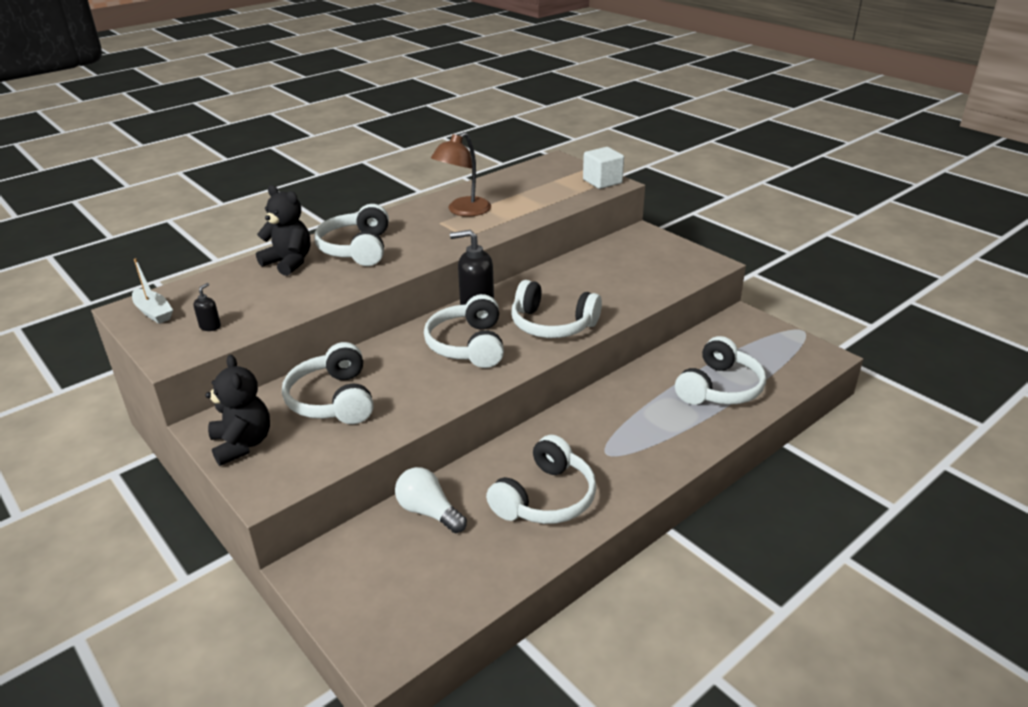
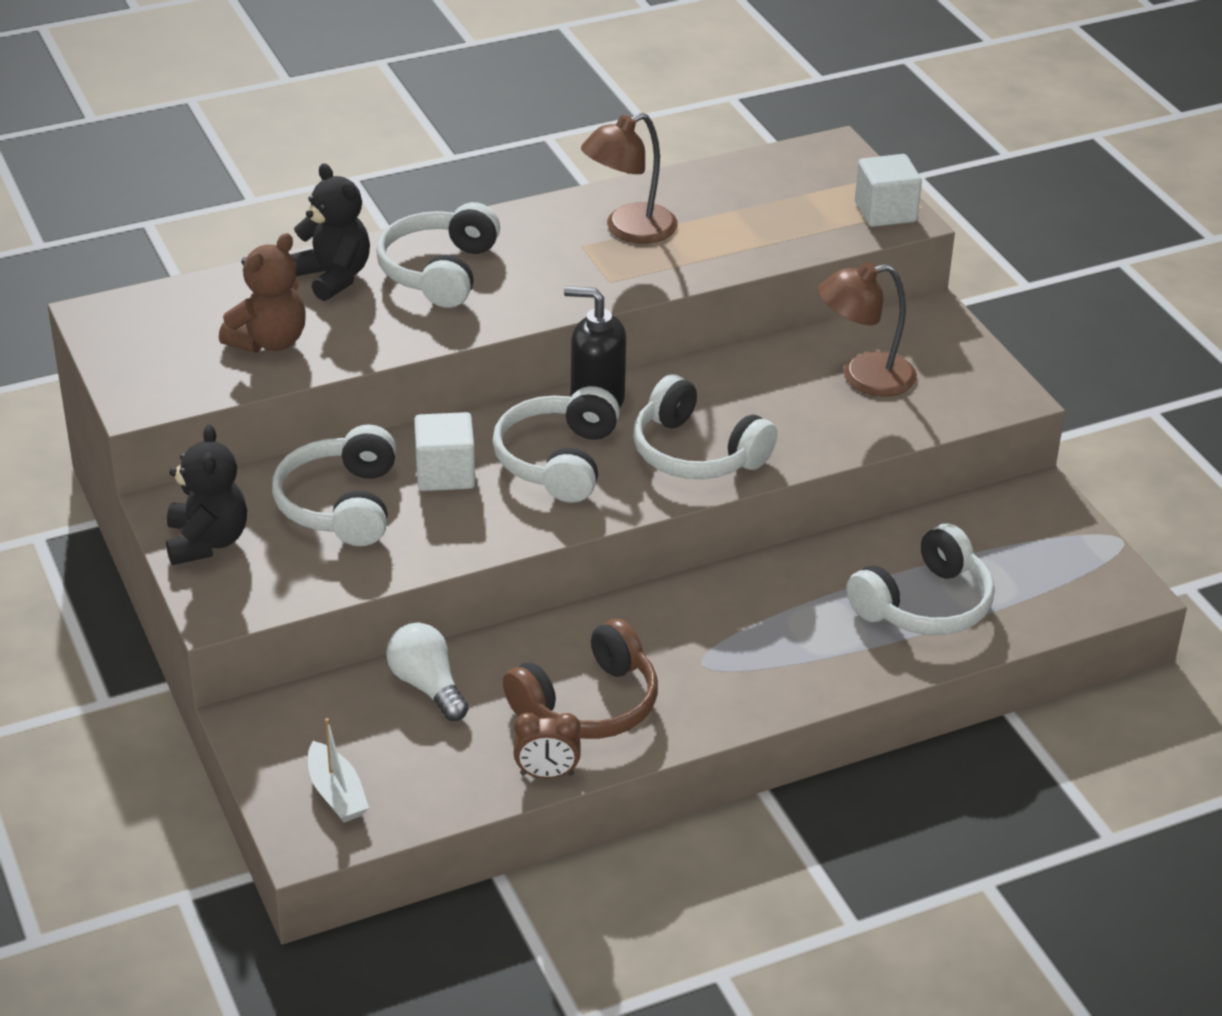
camera: 15 degrees right, 5 degrees up
white boat [132,258,173,324] -> white boat moved to [308,718,369,823]
black soap dispenser [193,283,221,331] -> none
white headphones [486,435,597,524] -> brown headphones [503,619,658,739]
none -> brown teddy bear [219,233,306,353]
none -> white cube [414,412,475,491]
none -> brown clock [514,713,581,779]
none -> brown lamp [818,262,917,397]

